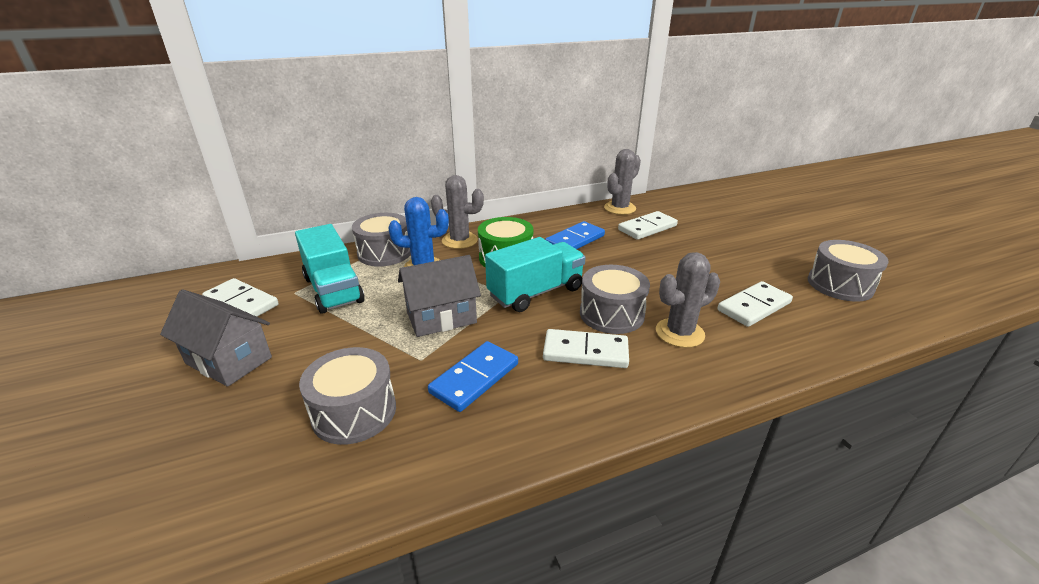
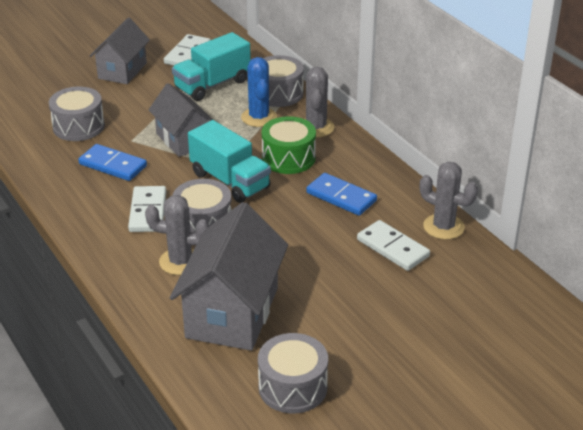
camera: 80 degrees right, 5 degrees up
grey cactus [656,252,720,348] -> grey cactus turned 45 degrees counterclockwise [145,195,209,275]
white domino [717,281,793,327] -> grey house [170,202,288,351]

